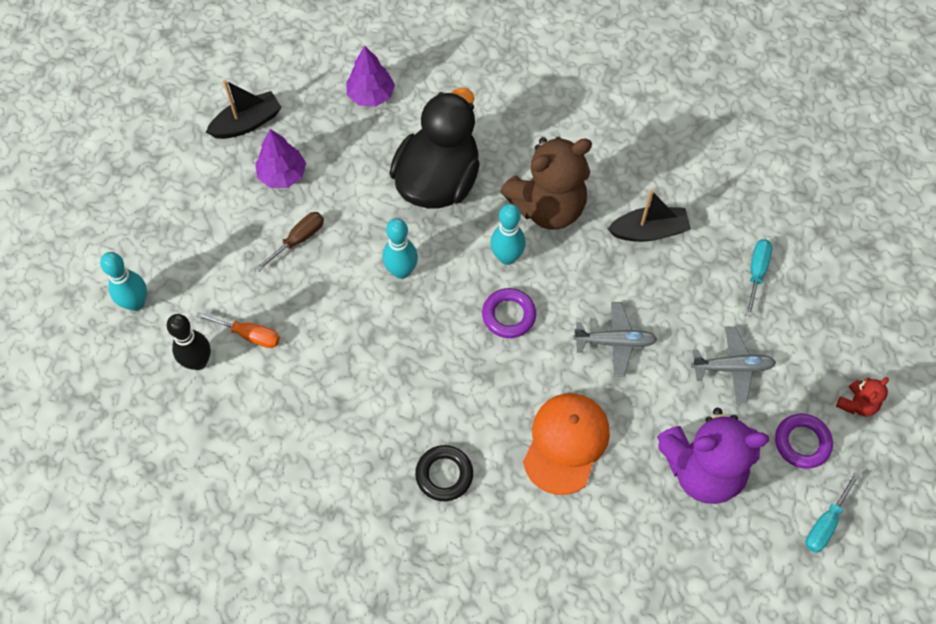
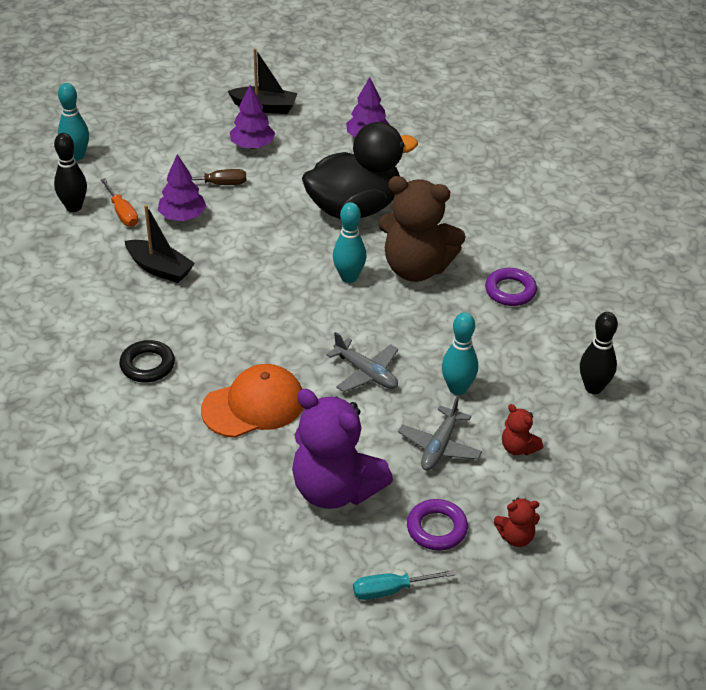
camera: 40 degrees right, 20 degrees down
turquoise bowling pin [382,218,418,279] -> turquoise bowling pin moved to [442,312,478,395]
purple ring [482,288,536,338] -> purple ring moved to [485,268,537,306]
black boat [608,190,691,242] -> black boat moved to [125,205,195,283]
grey plane [691,327,776,403] -> grey plane turned 75 degrees clockwise [398,396,482,471]
turquoise screwdriver [746,239,773,316] -> none
none -> purple tree [158,154,206,221]
none -> red teddy bear [502,404,543,455]
none -> black bowling pin [580,312,618,394]

